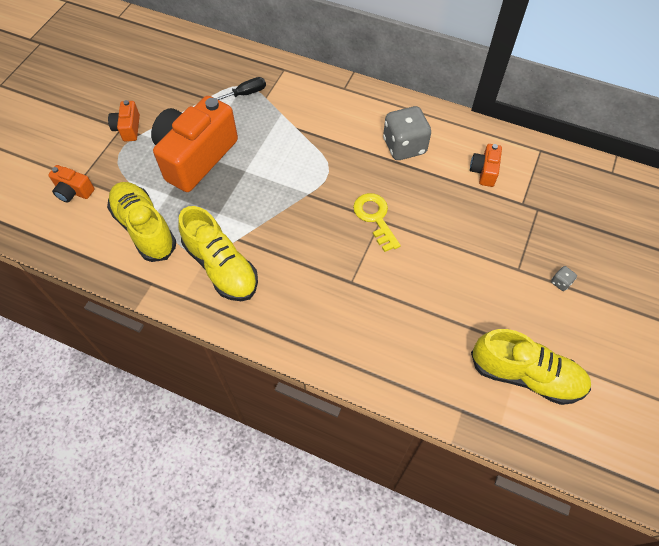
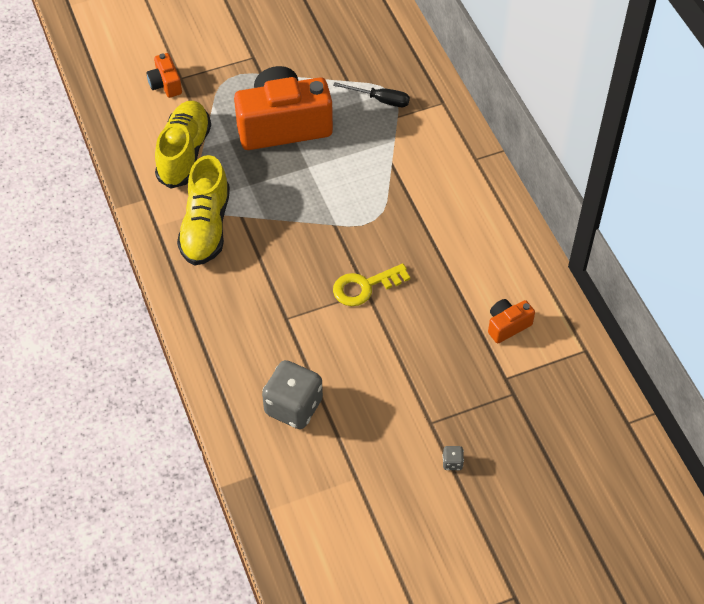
camera: 45 degrees right, 5 degrees down
orange camera [108,100,140,141] -> none
yellow key [353,193,401,252] -> yellow key turned 135 degrees counterclockwise [333,264,410,306]
grey dice [383,106,431,160] -> grey dice moved to [262,360,323,429]
yellow shoe [471,329,591,405] -> none

